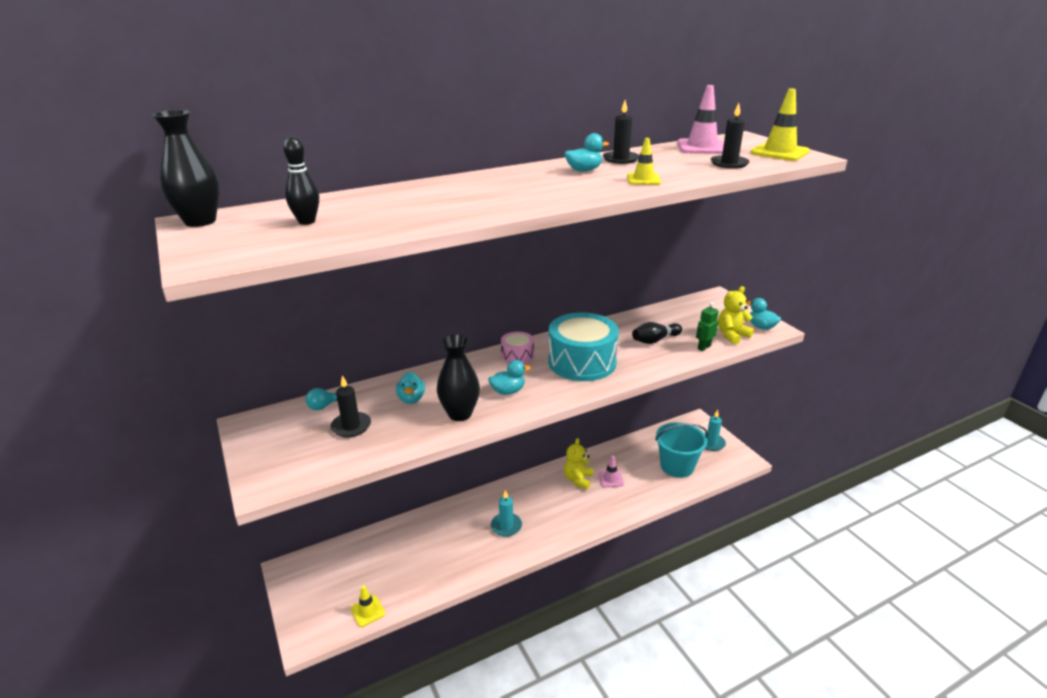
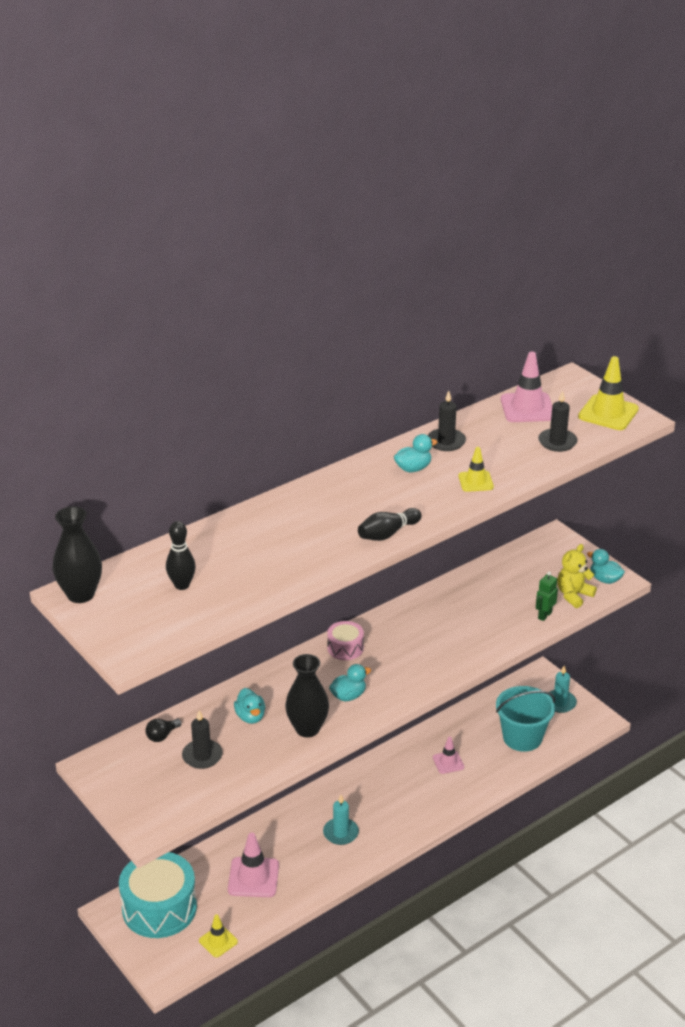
camera: 10 degrees left, 5 degrees up
turquoise light bulb [306,388,338,410] -> black light bulb [146,719,181,742]
turquoise drum [548,313,619,381] -> turquoise drum moved to [119,852,197,938]
yellow teddy bear [564,438,593,490] -> none
black bowling pin [632,322,682,344] -> black bowling pin moved to [358,508,421,541]
none -> pink traffic cone [228,833,279,897]

